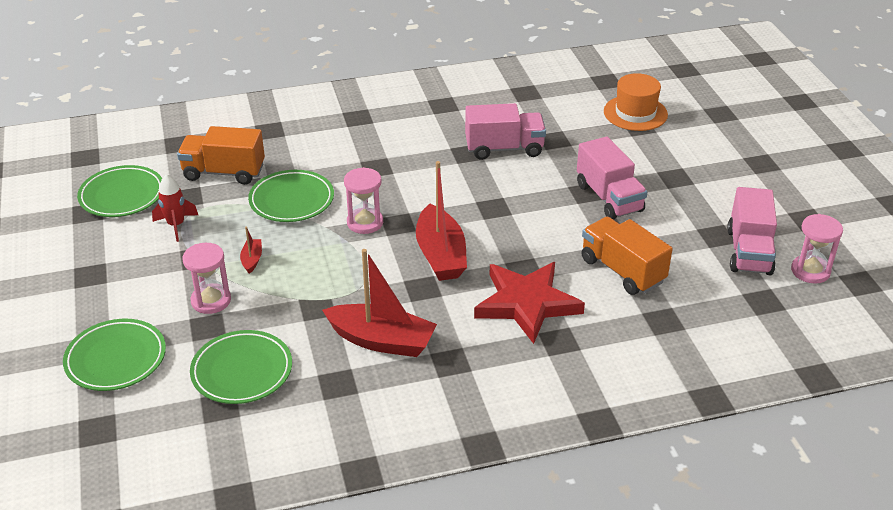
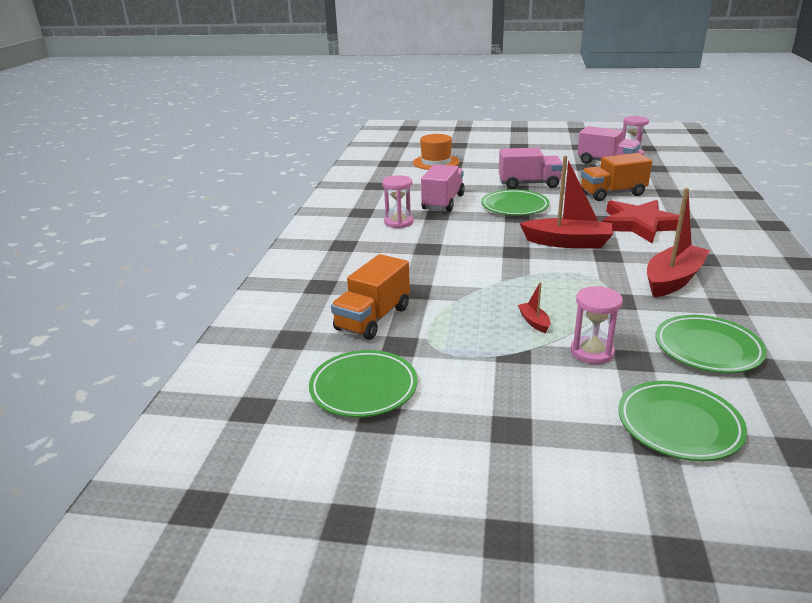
camera: 65 degrees left, 10 degrees down
red rocket [152,174,198,242] -> none
red boat [240,227,262,274] -> red boat turned 45 degrees clockwise [518,282,550,333]
green plate [248,170,334,222] -> green plate moved to [481,189,550,215]
pink hourglass [344,167,383,234] -> pink hourglass moved to [382,175,413,228]

